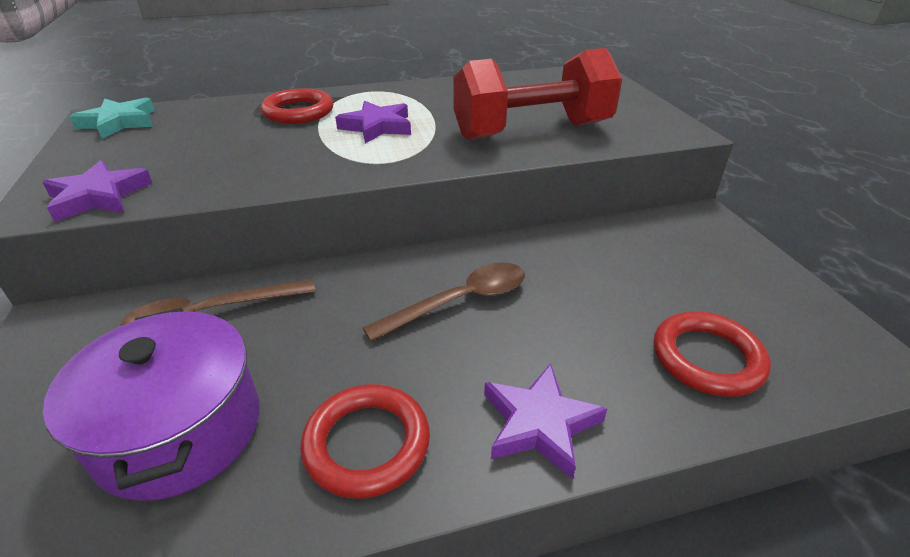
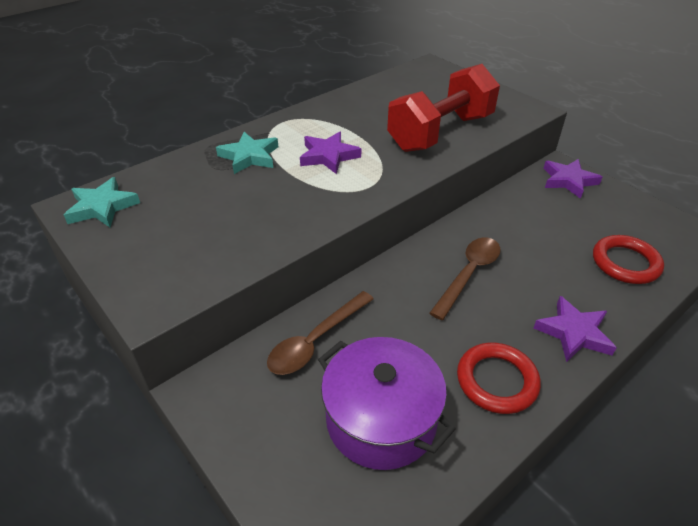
camera: 25 degrees left, 5 degrees up
purple star [42,160,152,222] -> purple star moved to [543,159,602,199]
red ring [260,88,333,124] -> turquoise star [216,132,278,174]

